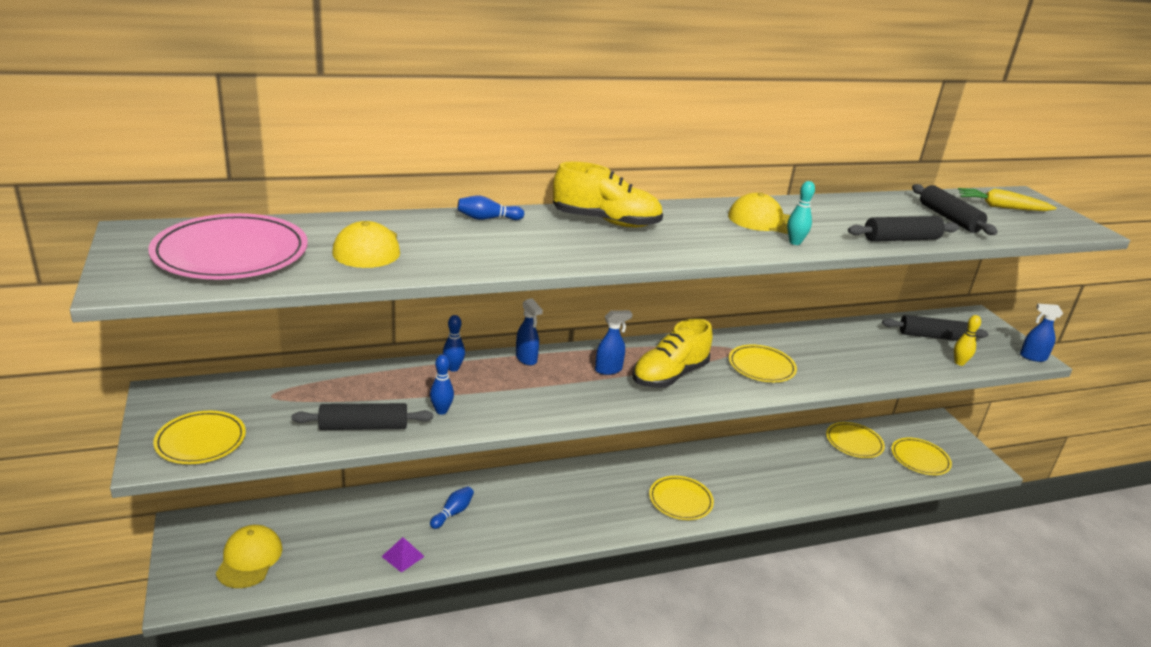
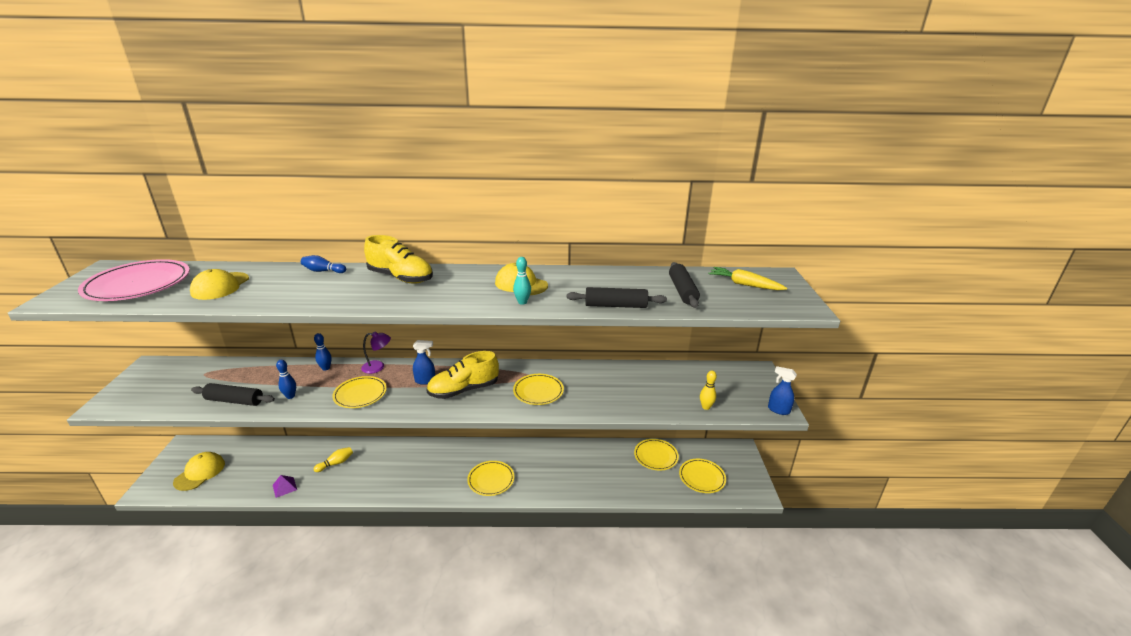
camera: 20 degrees right, 0 degrees up
yellow plate [153,411,246,464] -> yellow plate moved to [332,376,387,408]
blue bowling pin [430,486,474,529] -> yellow bowling pin [314,447,353,472]
blue spray bottle [516,298,543,366] -> purple lamp [361,331,391,374]
black rolling pin [882,315,988,341] -> none

